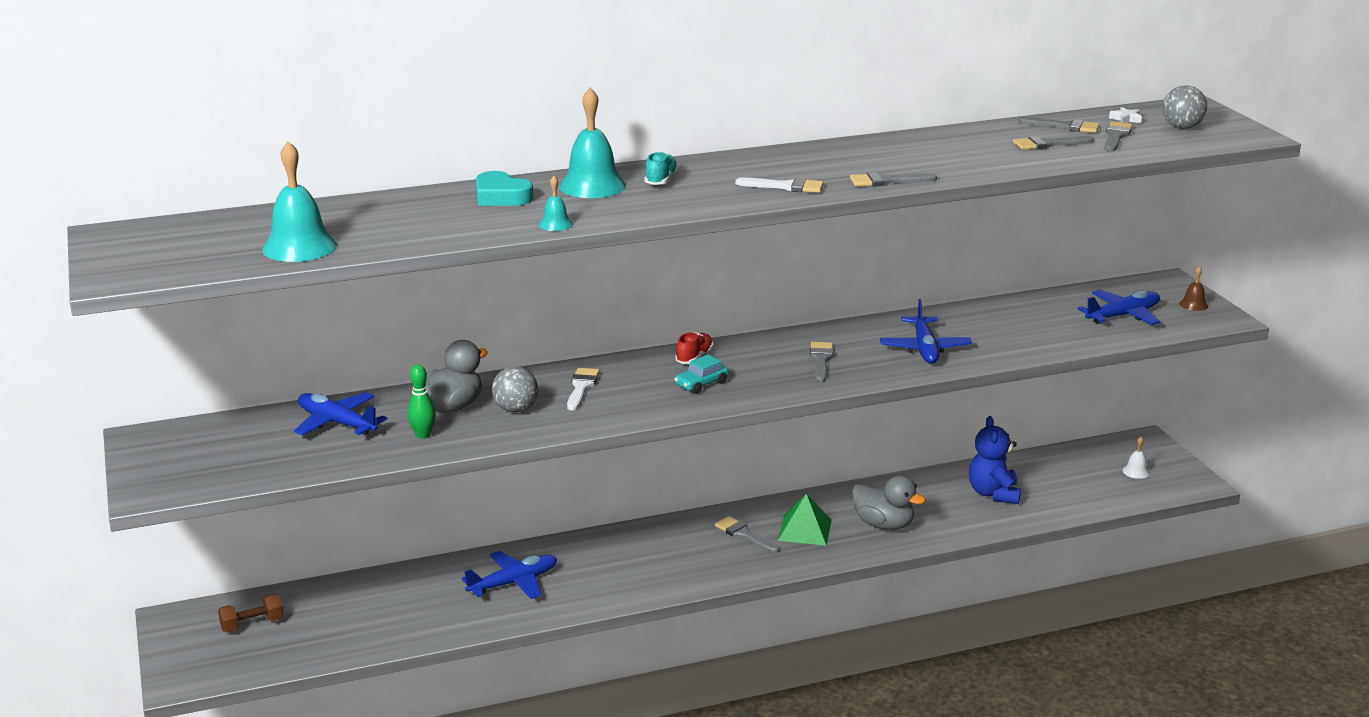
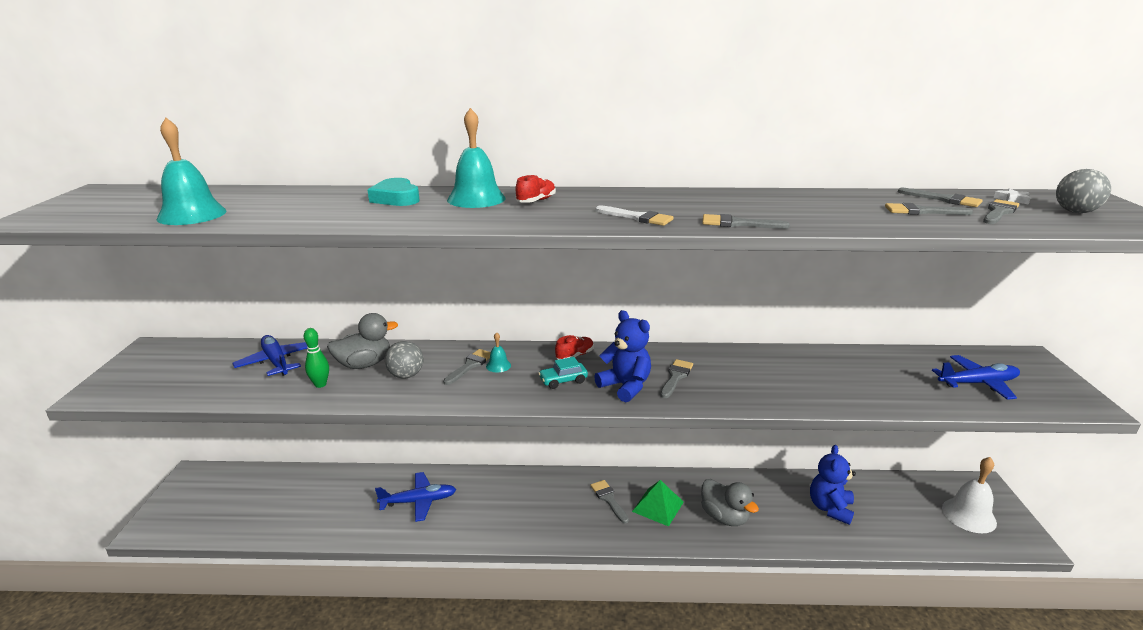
camera: 20 degrees right, 0 degrees up
brown dumbbell [218,594,284,633] -> none
turquoise bell [539,176,573,231] -> turquoise bell moved to [486,332,511,372]
white brush [567,368,600,410] -> grey brush [443,349,491,385]
turquoise shoe [645,152,679,185] -> red shoe [516,175,556,203]
blue plane [880,299,972,364] -> none
white bell [1122,437,1150,479] -> white bell [942,457,997,533], size x2.07
brown bell [1179,266,1208,311] -> none
none -> blue teddy bear [594,310,651,402]

